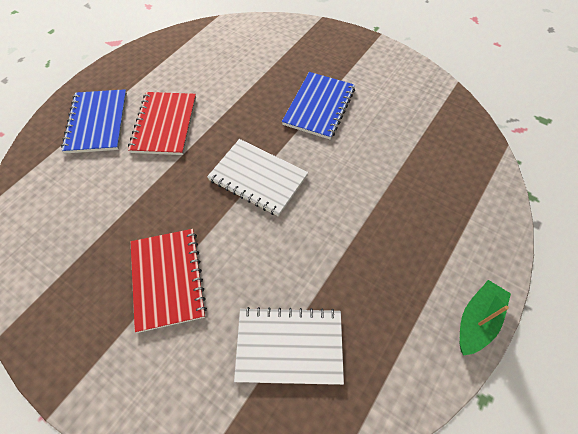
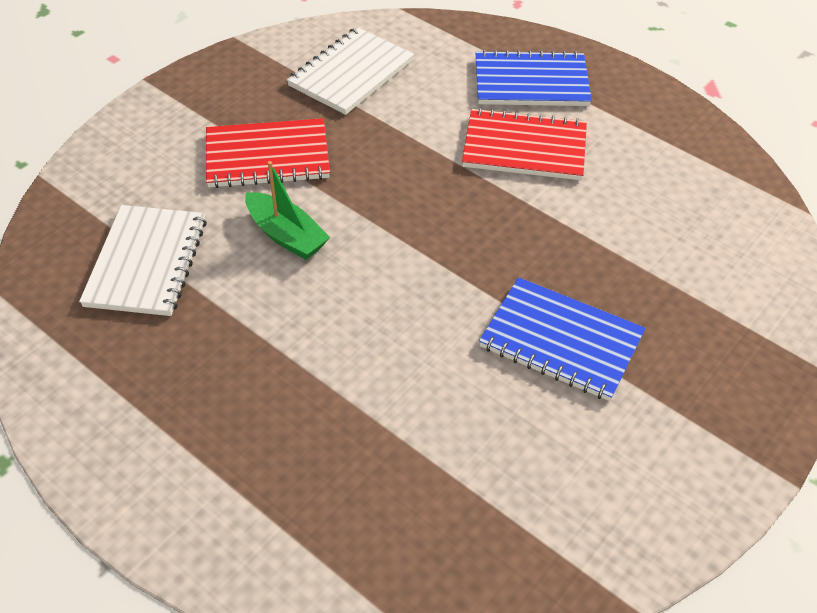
camera: 95 degrees right, 10 degrees down
white notebook [207,139,308,216] -> white notebook moved to [287,27,414,115]
green boat [460,280,511,356] -> green boat moved to [245,161,330,260]

